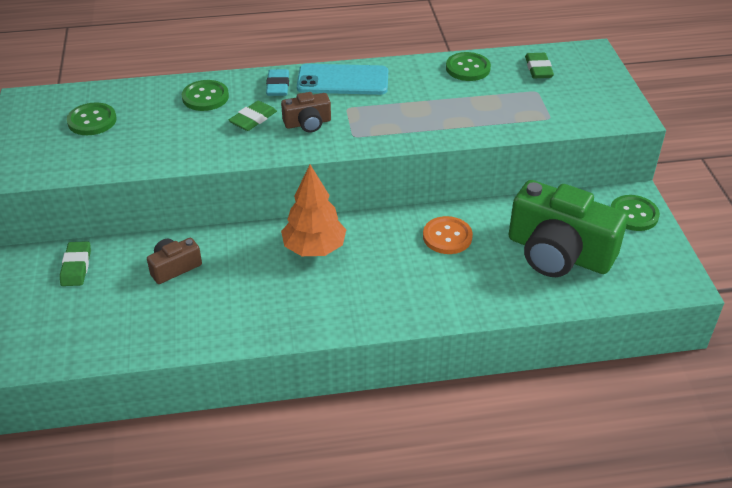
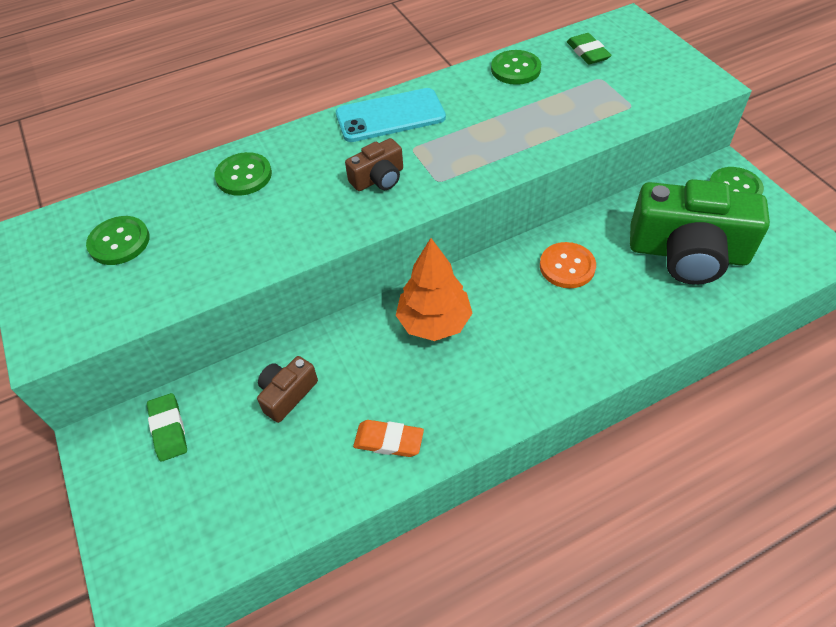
camera: 15 degrees left, 10 degrees up
green eraser [228,101,277,131] -> none
turquoise eraser [266,69,289,96] -> none
none -> orange eraser [353,420,424,457]

